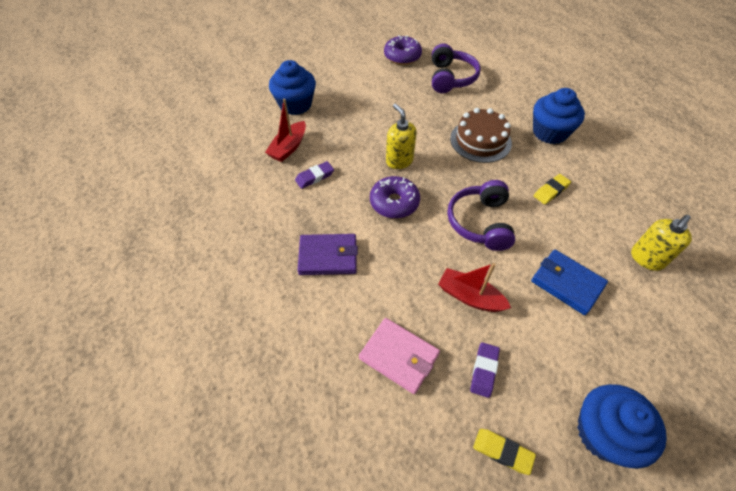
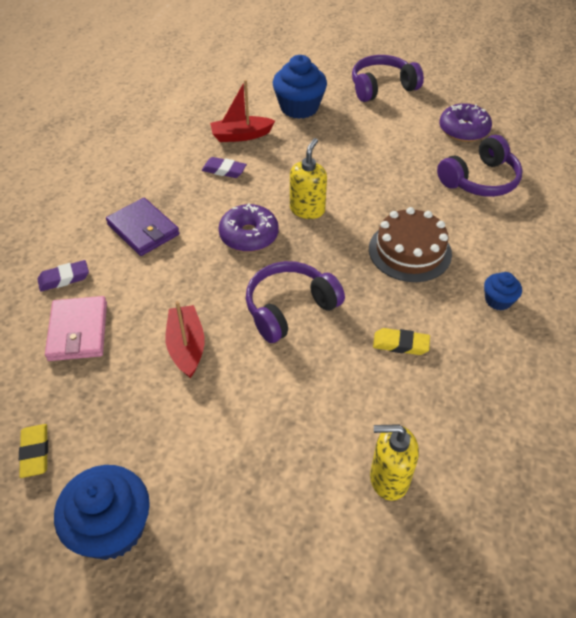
camera: 50 degrees right, 5 degrees down
purple eraser [470,342,500,398] -> purple eraser moved to [37,260,89,292]
blue wallet [531,250,608,315] -> none
blue cupcake [533,88,585,144] -> blue cupcake [484,272,522,311], size x0.53
none -> purple headphones [352,55,424,102]

